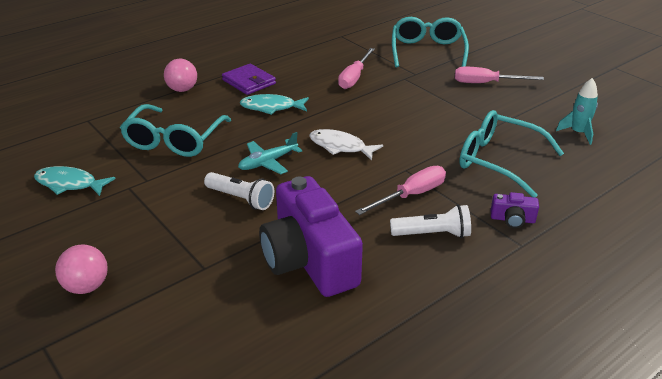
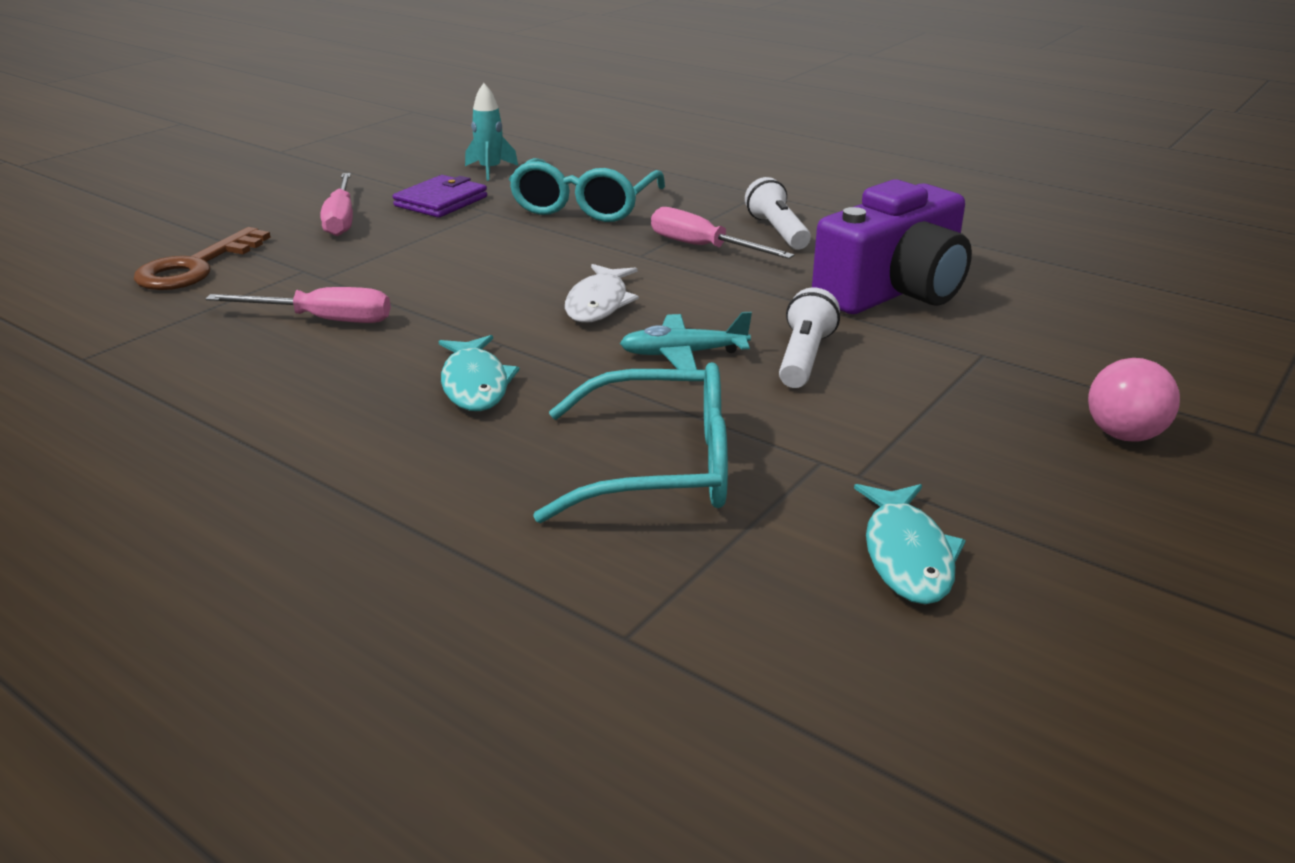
camera: 105 degrees left, 5 degrees down
pink ball [164,59,197,92] -> none
purple wallet [222,64,276,95] -> purple wallet moved to [393,175,487,218]
turquoise plane [238,132,302,174] -> turquoise plane turned 135 degrees clockwise [620,312,752,370]
turquoise glasses [392,17,469,67] -> brown key [134,227,271,290]
purple camera [491,192,539,228] -> none

